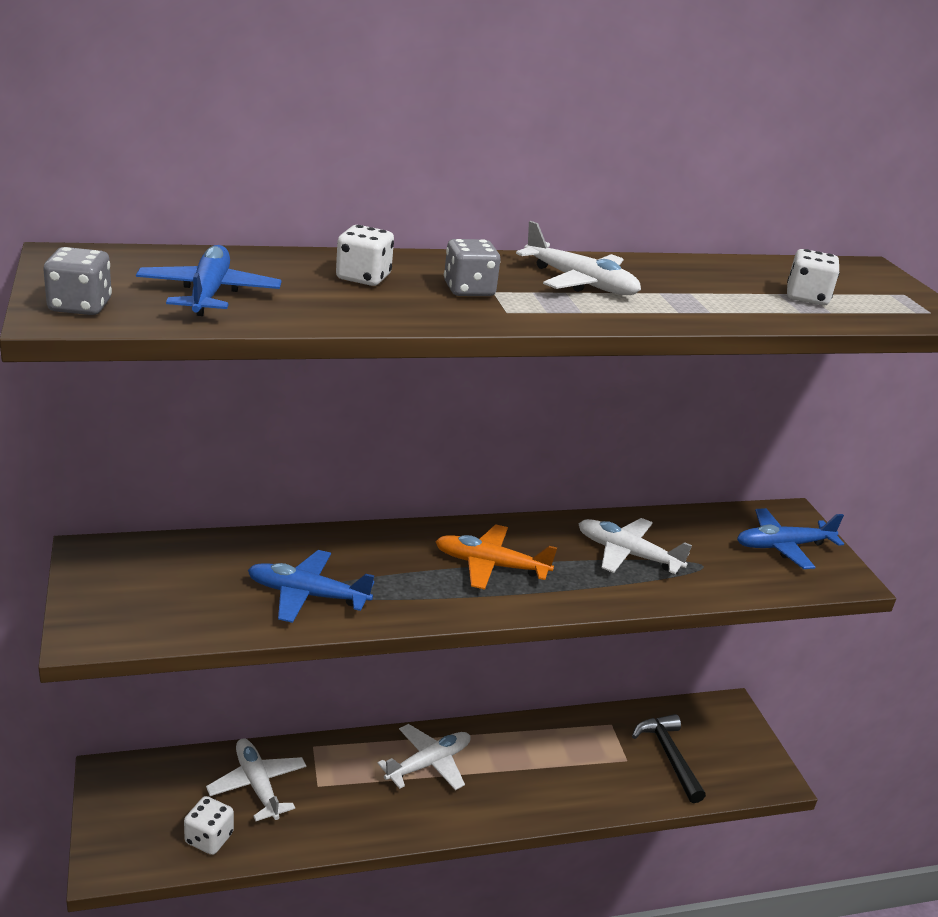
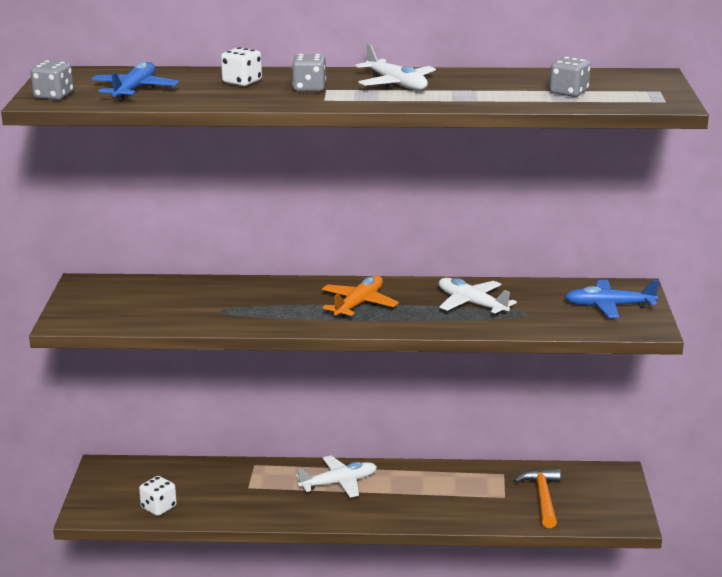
camera: 20 degrees right, 5 degrees down
white plane [206,738,306,821] -> none
blue plane [248,550,374,623] -> none
orange plane [435,524,557,590] -> orange plane turned 90 degrees clockwise [322,275,399,318]
black hammer [632,714,706,803] -> orange hammer [514,468,561,528]
white dice [787,249,840,305] -> grey dice [550,57,591,97]

